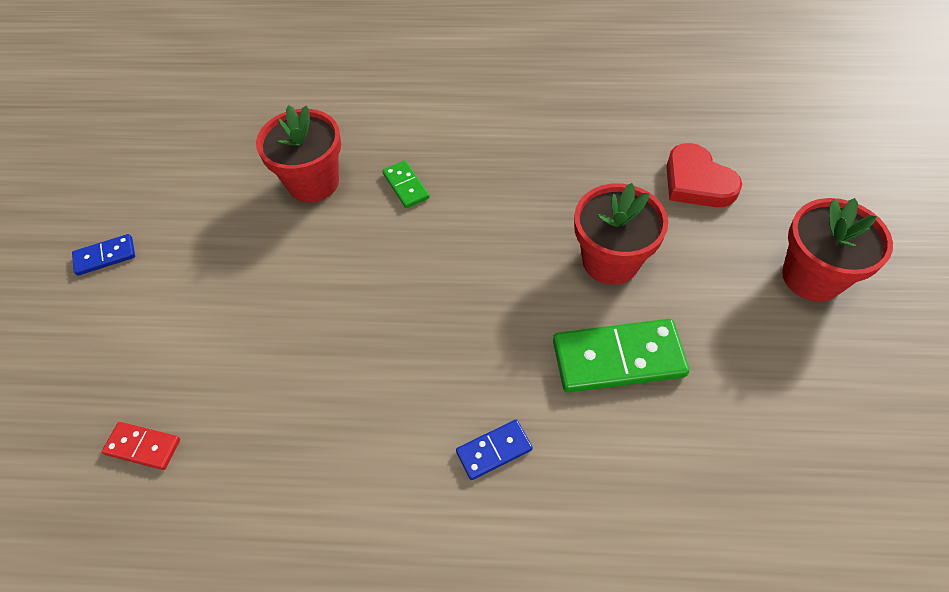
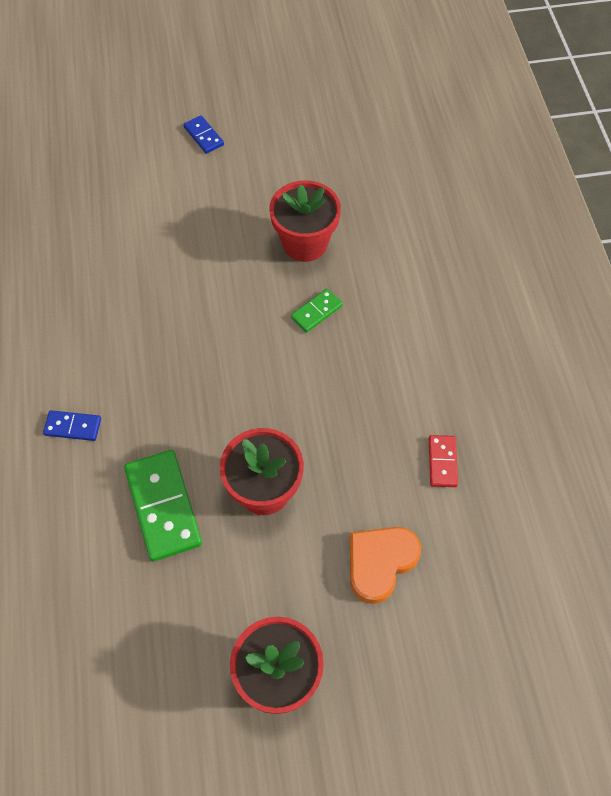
camera: 75 degrees right, 5 degrees up
red domino [102,422,180,470] -> red domino moved to [429,435,458,487]
blue domino [456,420,533,480] -> blue domino turned 45 degrees counterclockwise [43,410,101,441]
red heart [666,143,742,207] -> orange heart [350,527,421,604]

